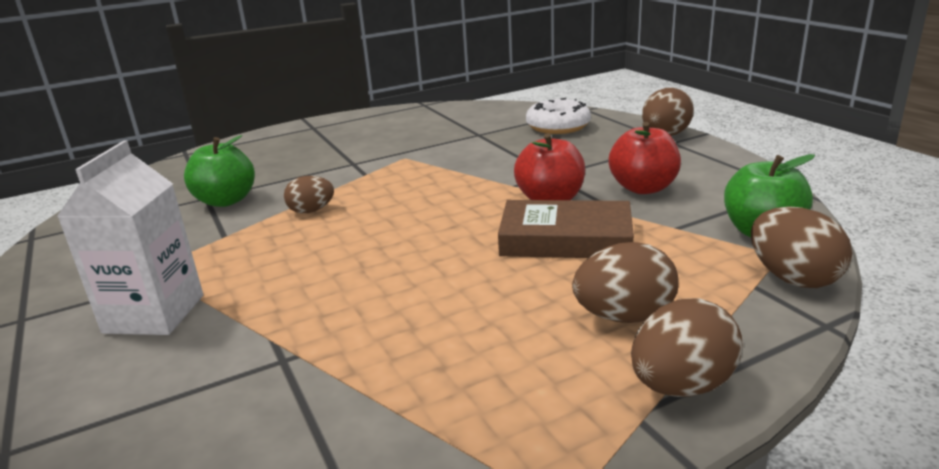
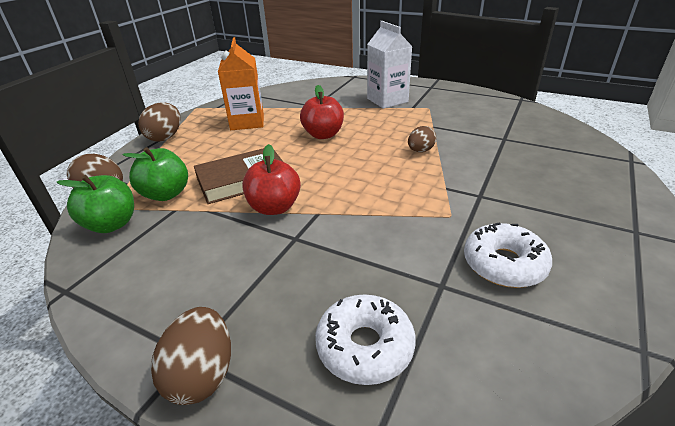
camera: 145 degrees right, 10 degrees up
green apple [184,135,255,207] -> green apple moved to [123,147,188,201]
brown egg [572,242,679,323] -> none
red apple [608,122,681,194] -> red apple moved to [300,85,344,139]
none -> orange carton [218,37,264,130]
none -> white donut [464,223,552,288]

